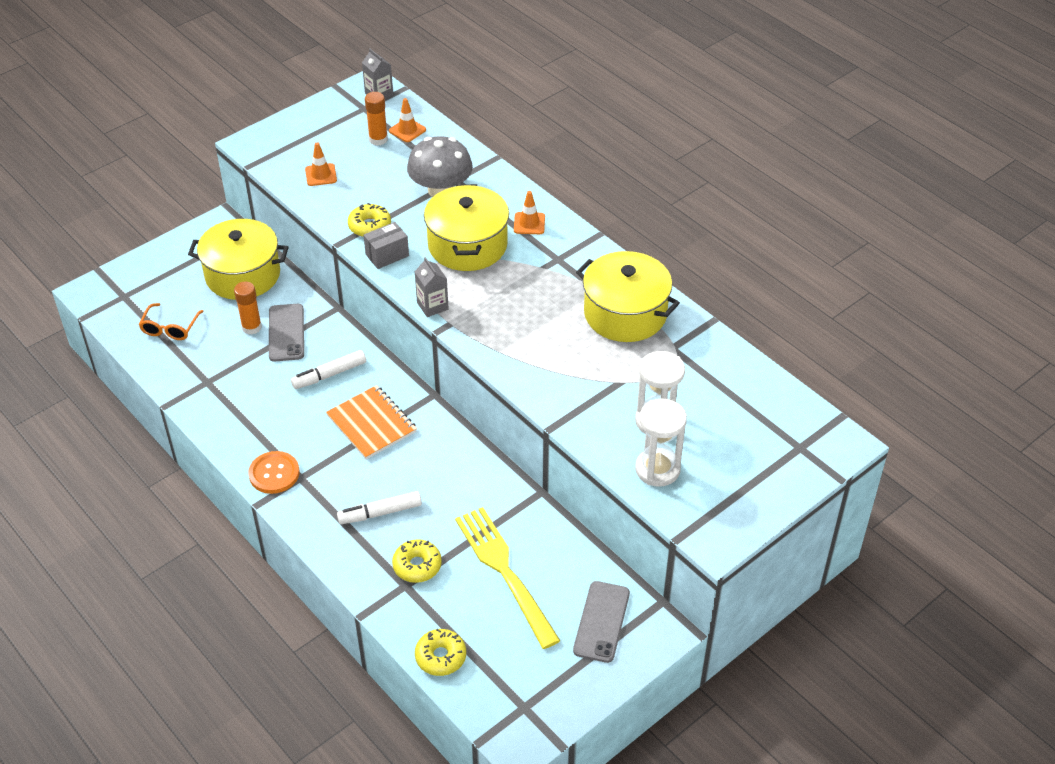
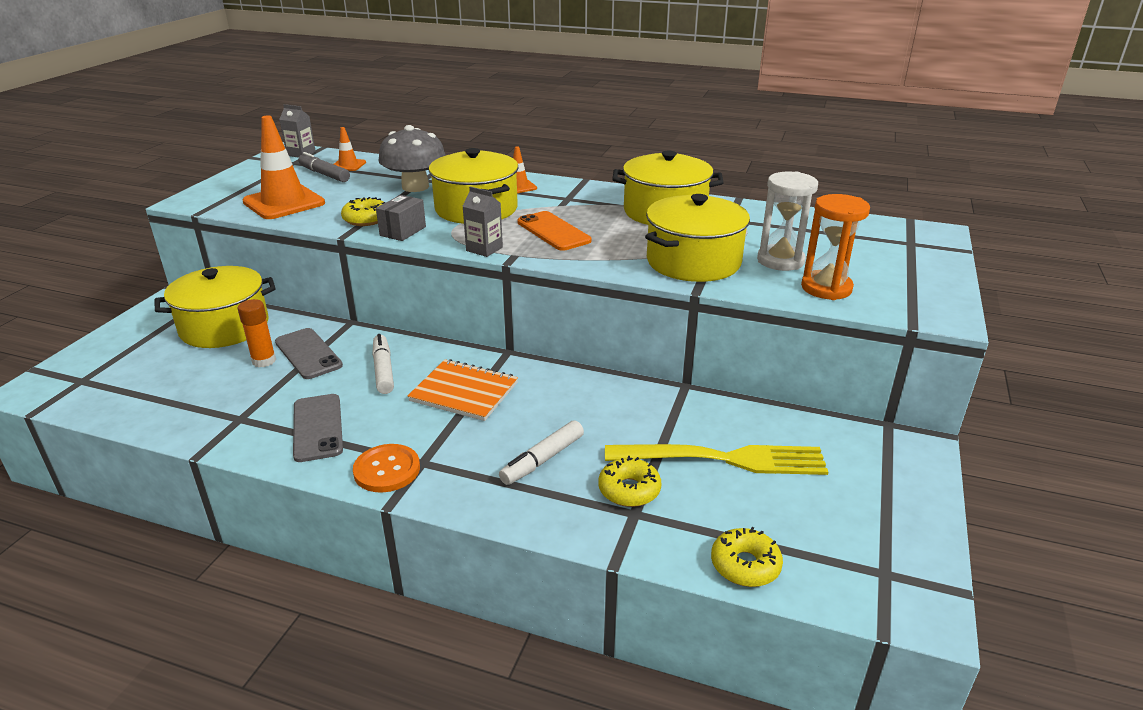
camera: 30 degrees left, 15 degrees down
orange glasses [139,303,204,340] -> none
white marker [291,350,366,389] -> white marker turned 135 degrees clockwise [372,334,394,394]
orange traffic cone [305,142,337,186] -> orange traffic cone [243,116,325,219], size x2.02
orange glue stick [365,92,388,146] -> grey marker [298,152,350,182]
yellow fork [455,507,560,649] -> yellow fork turned 150 degrees clockwise [605,444,828,475]
grey phone [573,581,630,663] -> grey phone moved to [293,394,343,462]
white hourglass [635,399,687,487] -> orange hourglass [801,194,870,300]
none -> orange phone [517,211,592,251]
none -> yellow pot [645,194,750,282]

